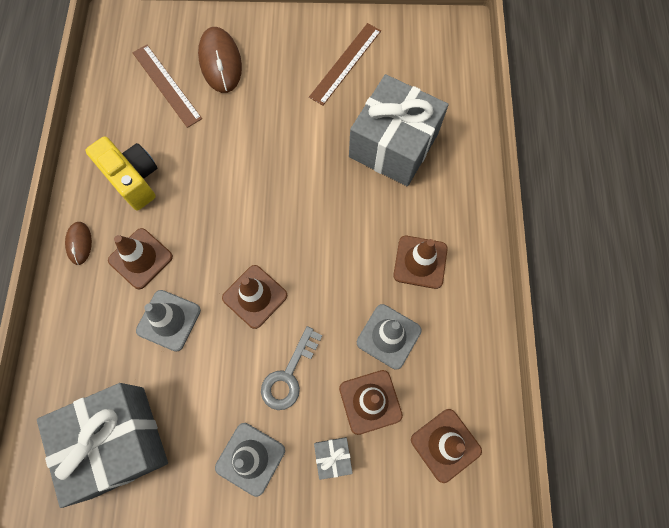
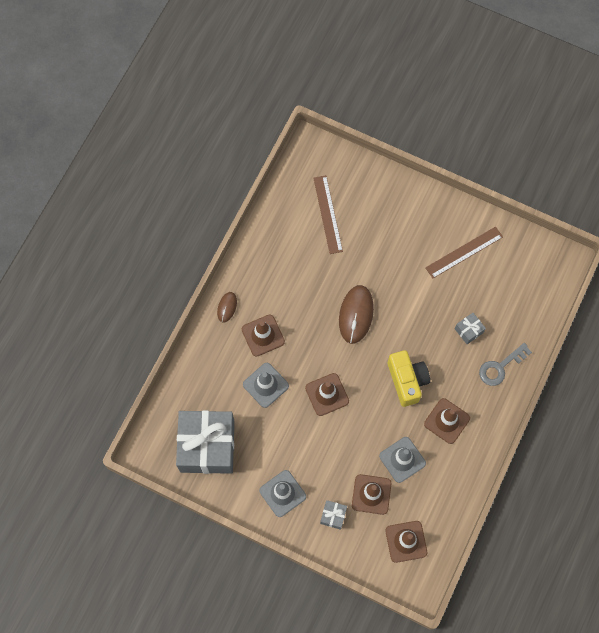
camera: 25 degrees right, 0 degrees up
yellow camera [85,136,157,210] -> yellow camera moved to [388,350,430,407]
brown mouse [198,27,242,93] -> brown mouse moved to [339,285,374,344]
grey key [261,326,322,410] -> grey key moved to [479,343,532,386]
grey gift [349,74,449,186] -> grey gift [455,313,486,344], size x0.40

